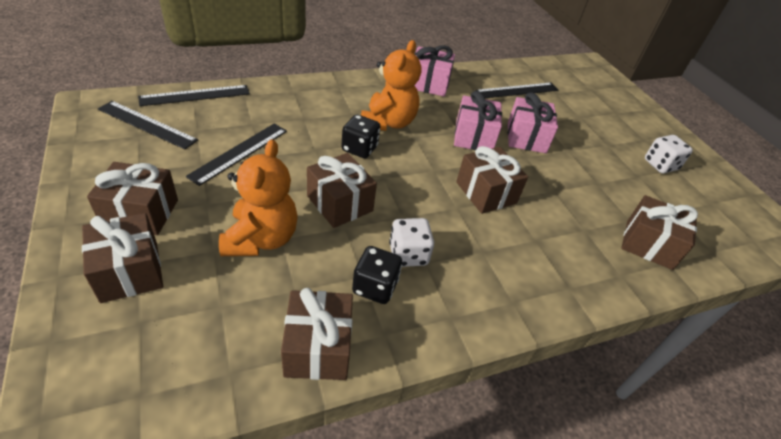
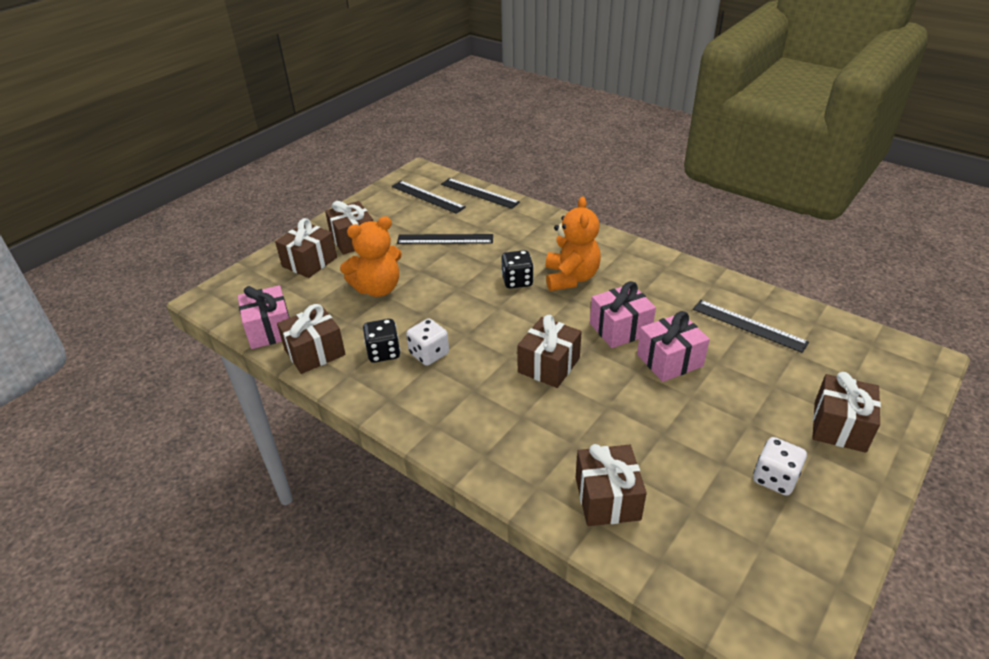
camera: 65 degrees right, 5 degrees down
black ruler [98,101,198,149] -> black ruler turned 45 degrees counterclockwise [392,181,466,214]
brown gift [307,153,377,228] -> brown gift moved to [812,372,881,453]
orange teddy bear [361,40,421,131] -> orange teddy bear turned 75 degrees counterclockwise [546,197,601,291]
pink gift [414,45,455,97] -> pink gift moved to [238,285,290,349]

